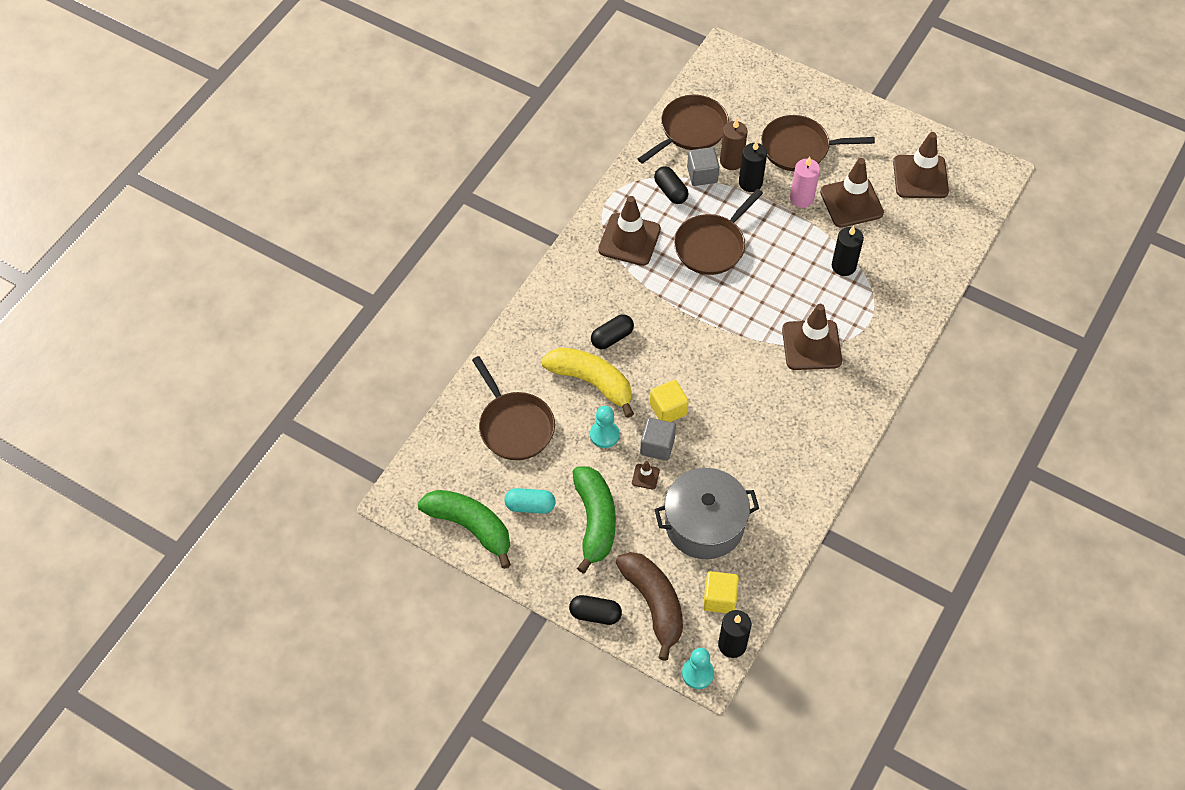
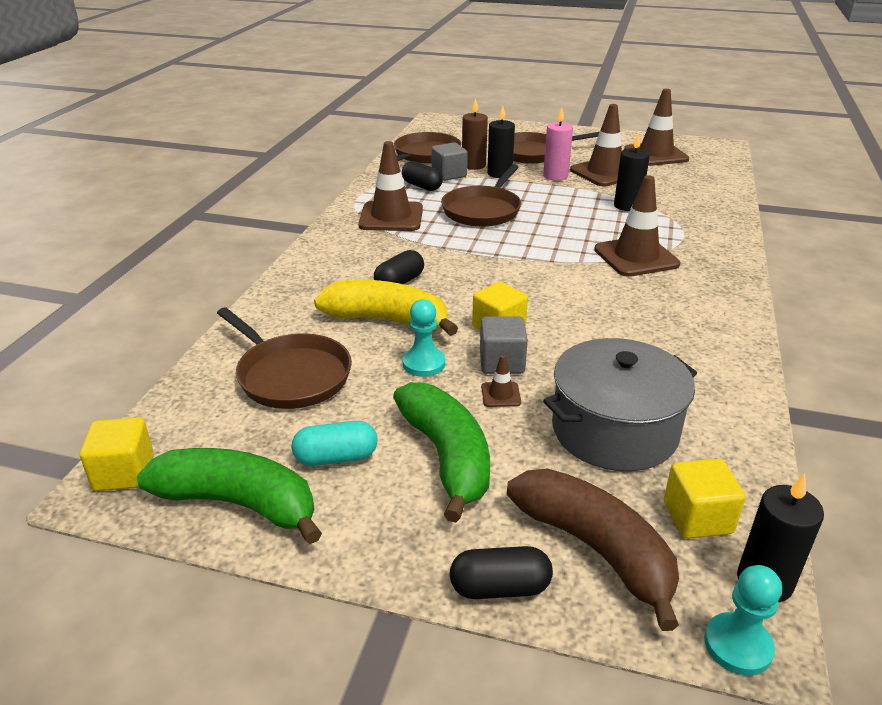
camera: 15 degrees left, 25 degrees down
none -> yellow cube [80,417,154,491]

